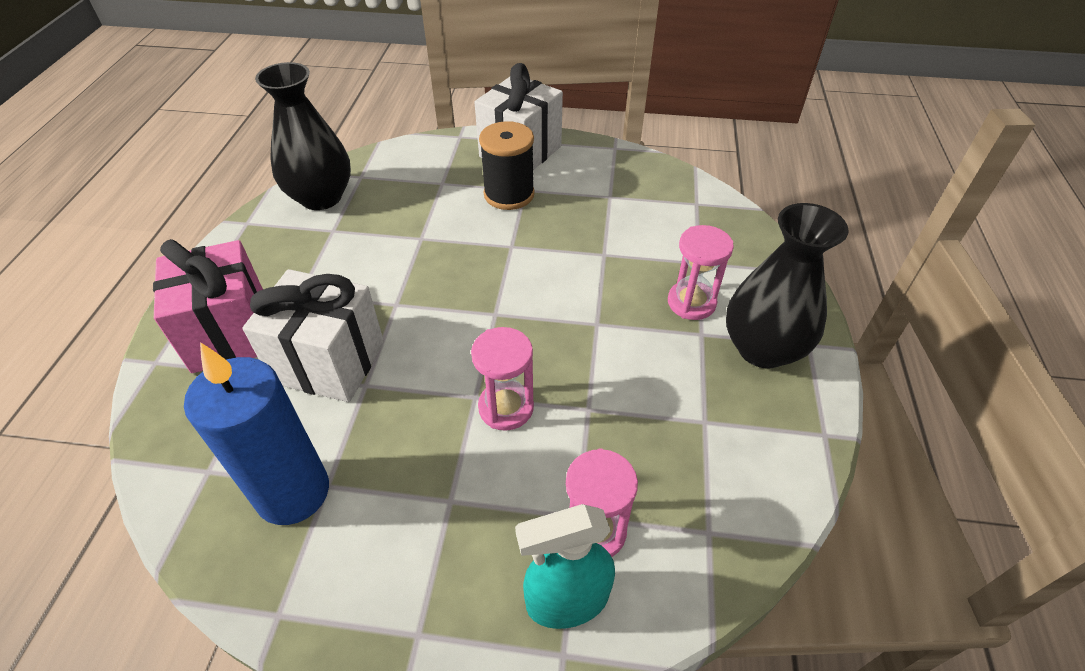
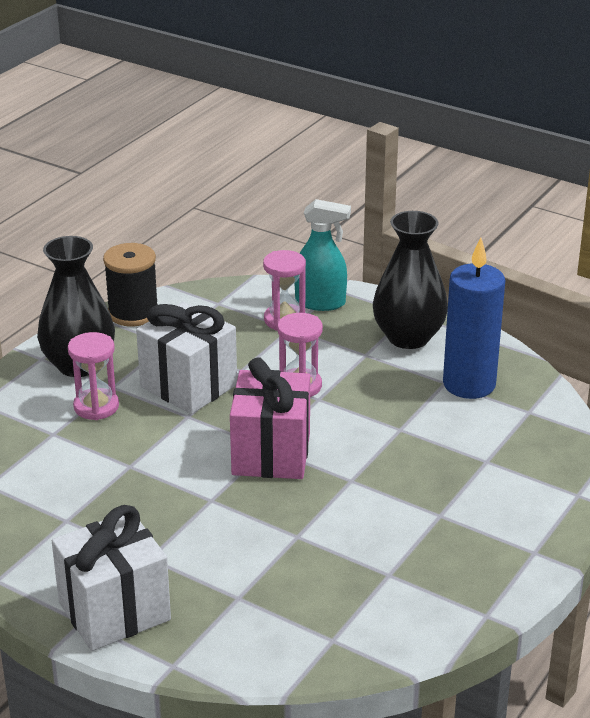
camera: 155 degrees left, 15 degrees down
pink gift [153,239,263,373] -> pink gift moved to [230,357,310,479]
white gift [243,269,384,402] -> white gift moved to [136,302,237,414]
black vase [255,62,351,210] -> black vase moved to [373,211,448,349]
black spool [479,121,535,210] -> black spool moved to [103,243,158,327]

